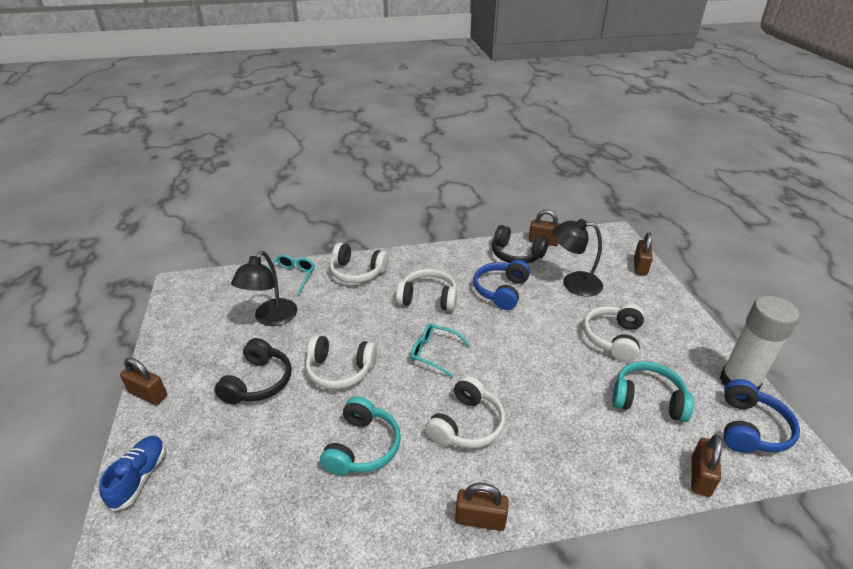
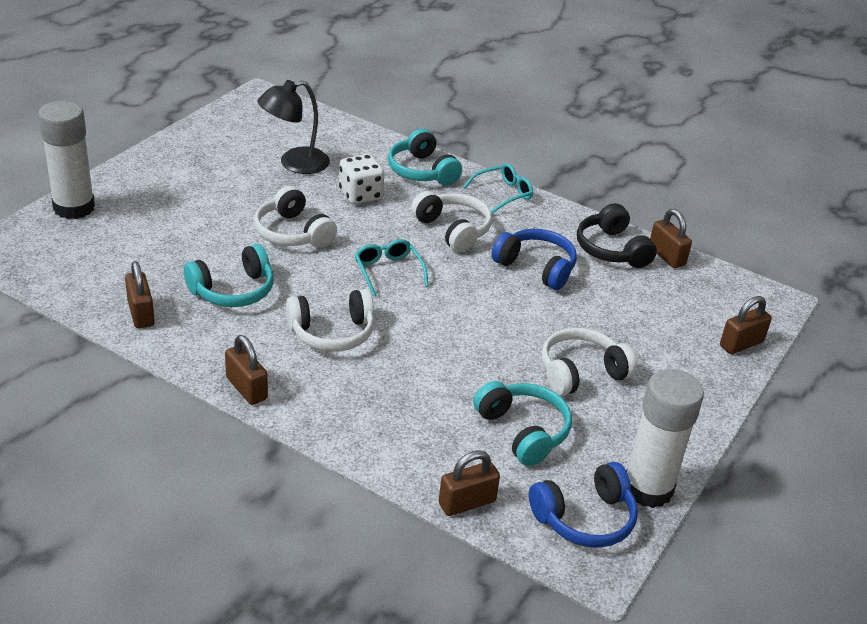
camera: 40 degrees right, 0 degrees up
blue shoe [99,436,166,511] -> white glue stick [38,101,95,219]
brown padlock [120,357,167,405] -> brown padlock moved to [125,261,155,328]
black headphones [214,338,291,405] -> none
turquoise glasses [268,254,315,295] -> turquoise glasses moved to [463,163,533,214]
white headphones [329,243,389,283] -> turquoise headphones [388,129,462,185]
blue headphones [473,260,530,310] -> blue headphones turned 60 degrees clockwise [491,229,577,290]
black lamp [552,219,603,297] -> none
none -> white dice [339,154,384,204]

